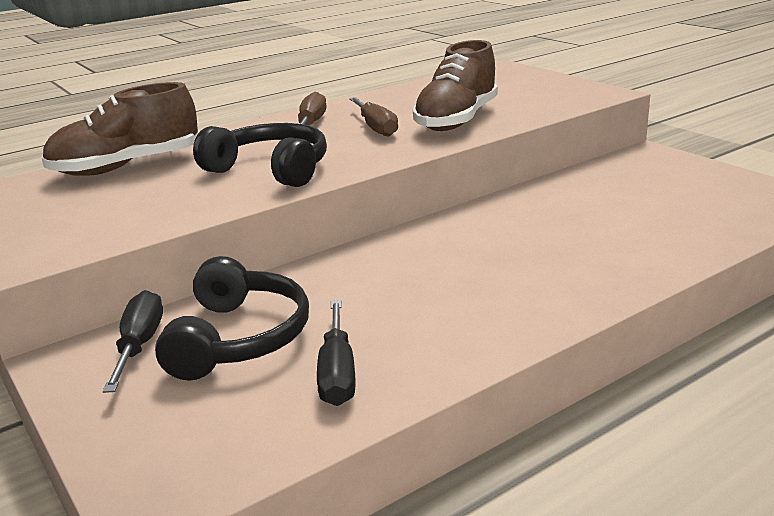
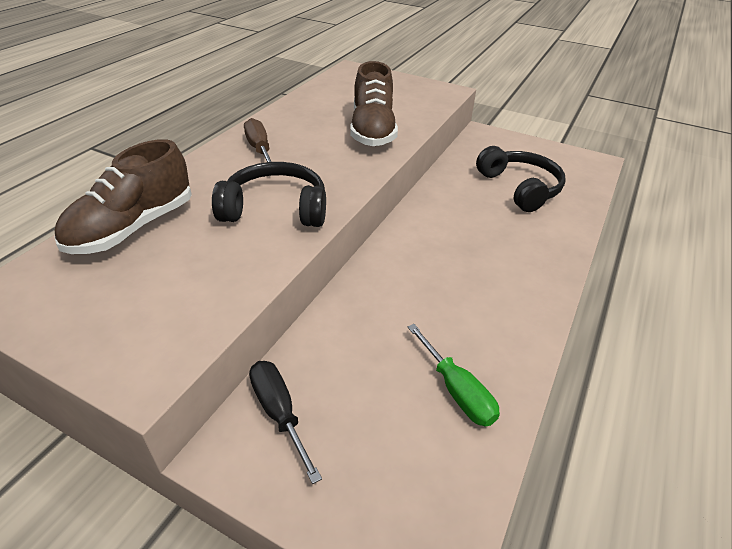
camera: 30 degrees left, 15 degrees up
black headphones [155,256,309,381] -> black headphones moved to [476,146,566,212]
black screwdriver [317,300,356,406] -> green screwdriver [408,324,500,427]
brown screwdriver [349,97,398,137] -> none

